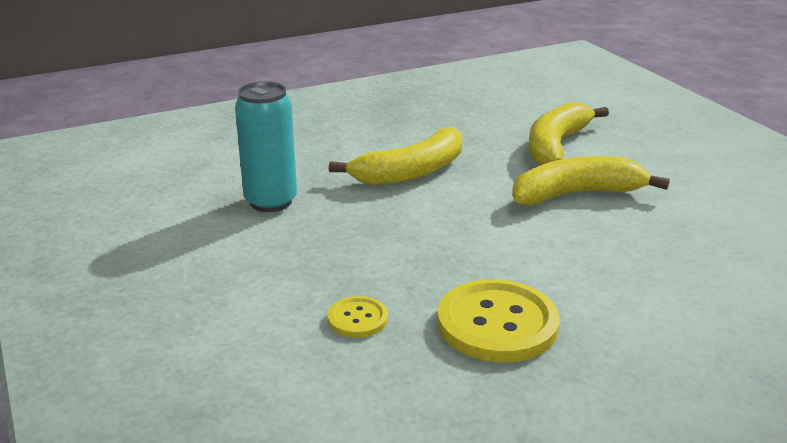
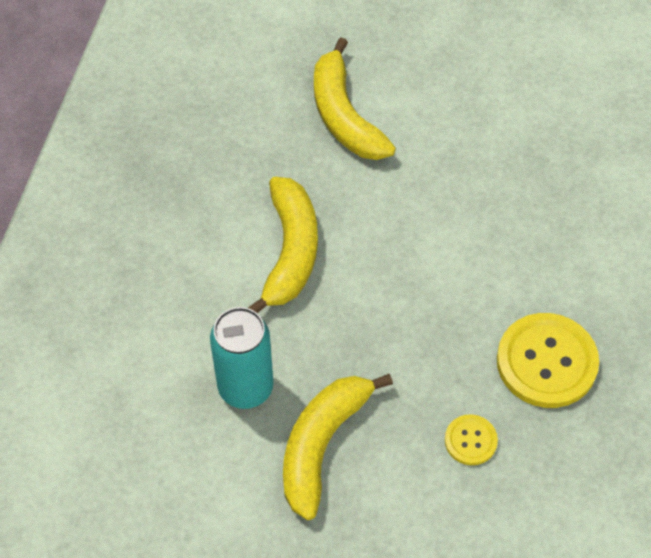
camera: 50 degrees left, 30 degrees up
yellow banana [512,156,670,205] -> yellow banana moved to [283,374,393,520]

